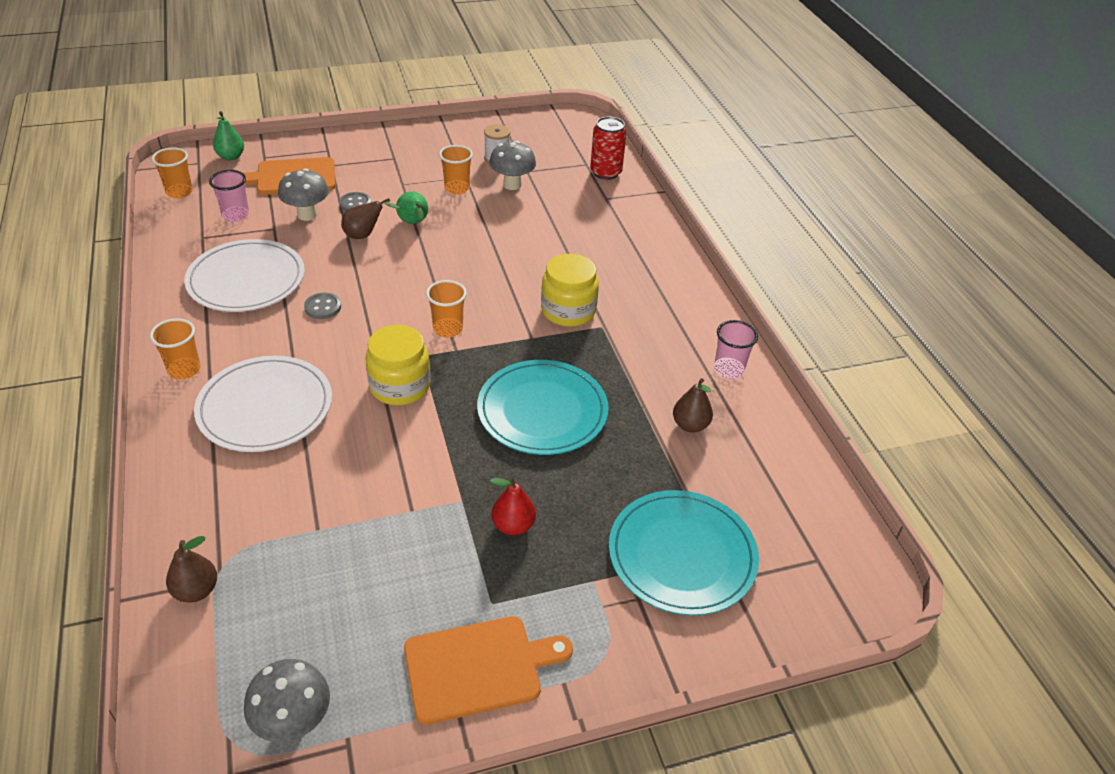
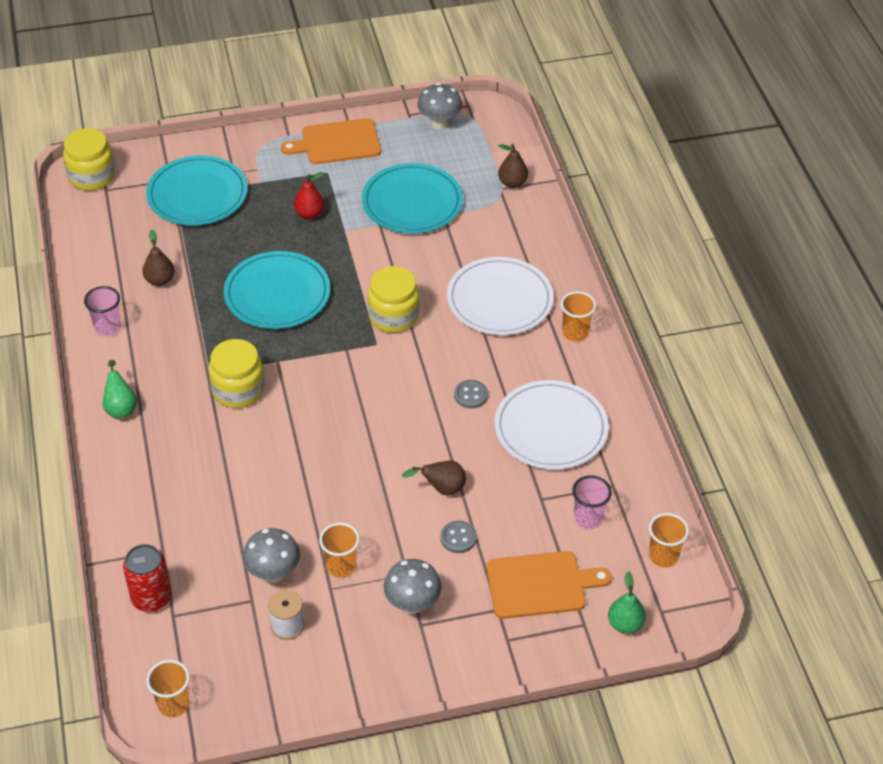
camera: 175 degrees left, 5 degrees up
grey mushroom [278,168,329,221] -> grey mushroom moved to [384,559,442,614]
green pear [396,191,428,224] -> green pear moved to [103,360,137,419]
orange cup [426,280,467,338] -> orange cup moved to [146,660,190,717]
none -> yellow jar [63,128,115,191]
none -> turquoise plate [362,163,463,234]

